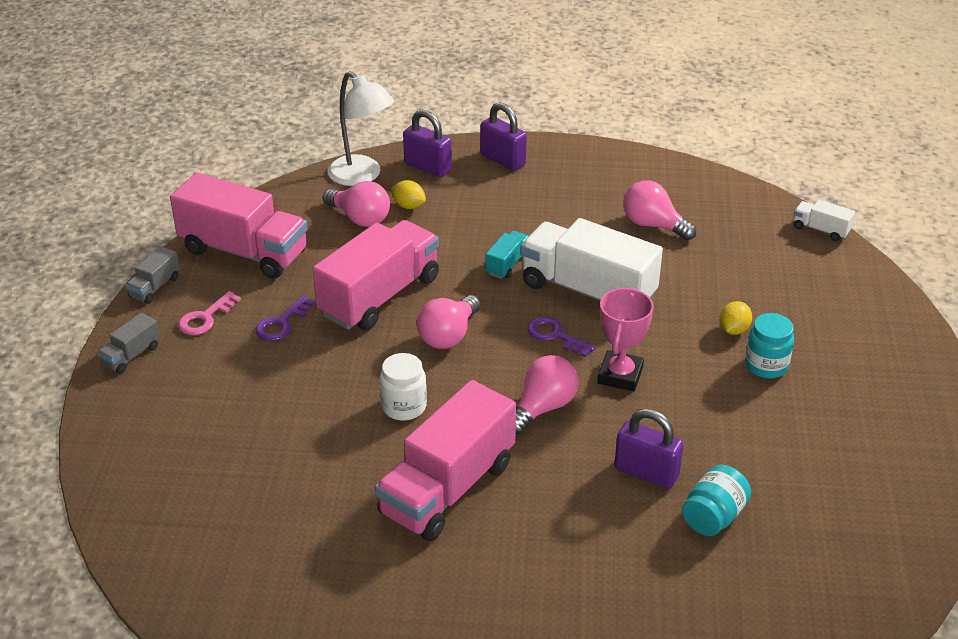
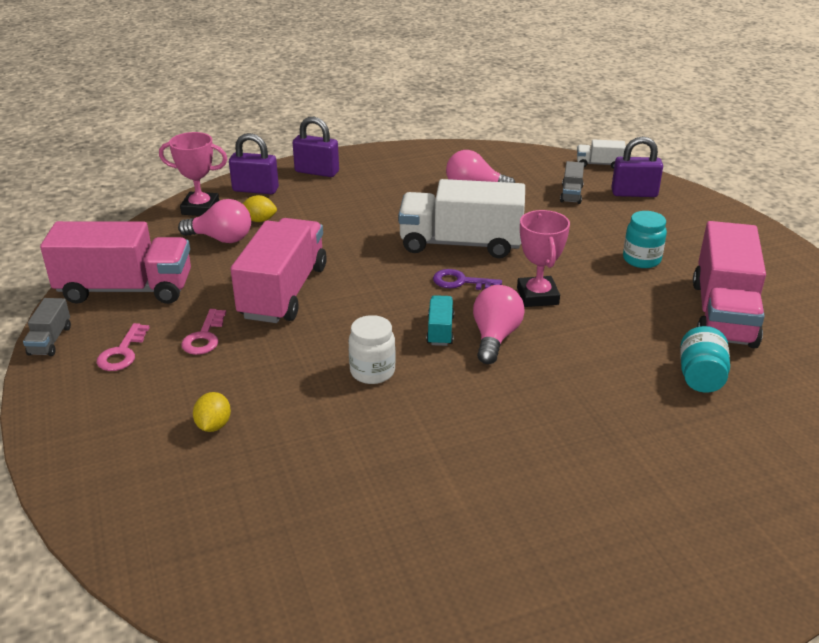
camera: 25 degrees left, 5 degrees down
grey truck [97,312,160,374] -> grey truck moved to [560,161,584,204]
purple key [255,296,315,341] -> pink key [181,309,226,355]
white lamp [327,71,394,186] -> pink trophy [159,132,227,216]
pink truck [375,380,516,541] -> pink truck moved to [693,221,766,348]
pink light bulb [417,295,480,349] -> none
turquoise truck [486,231,529,279] -> turquoise truck moved to [426,295,454,346]
purple padlock [614,409,684,489] -> purple padlock moved to [612,137,663,197]
yellow lemon [719,301,752,335] -> yellow lemon moved to [193,392,231,432]

